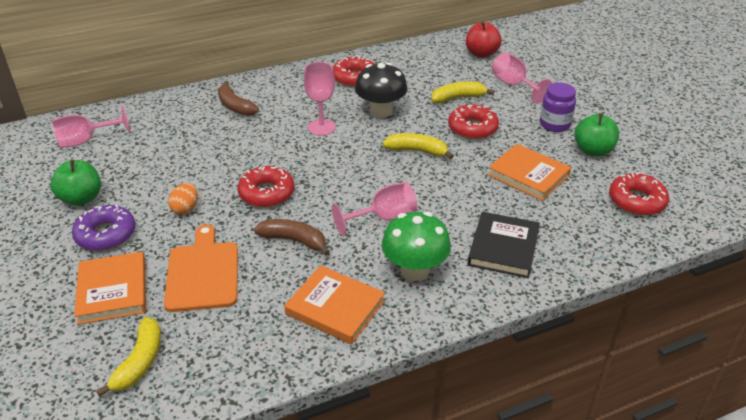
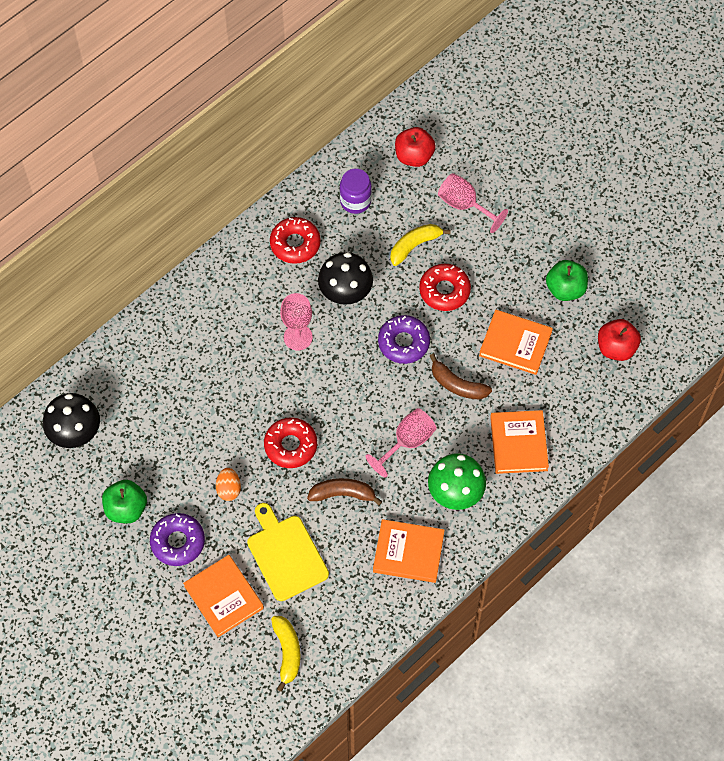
camera: 20 degrees left, 25 degrees up
pink goblet [52,105,131,148] -> black mushroom [43,393,100,448]
orange cutting board [164,225,238,312] -> yellow cutting board [247,503,329,601]
brown banana [218,81,259,116] -> brown banana moved to [430,354,492,400]
yellow banana [382,133,454,159] -> purple donut [378,315,430,364]
black book [468,212,540,278] -> orange book [490,410,549,474]
purple jar [540,82,576,132] -> purple jar moved to [340,169,372,214]
red donut [609,172,669,216] -> red apple [598,319,641,361]

